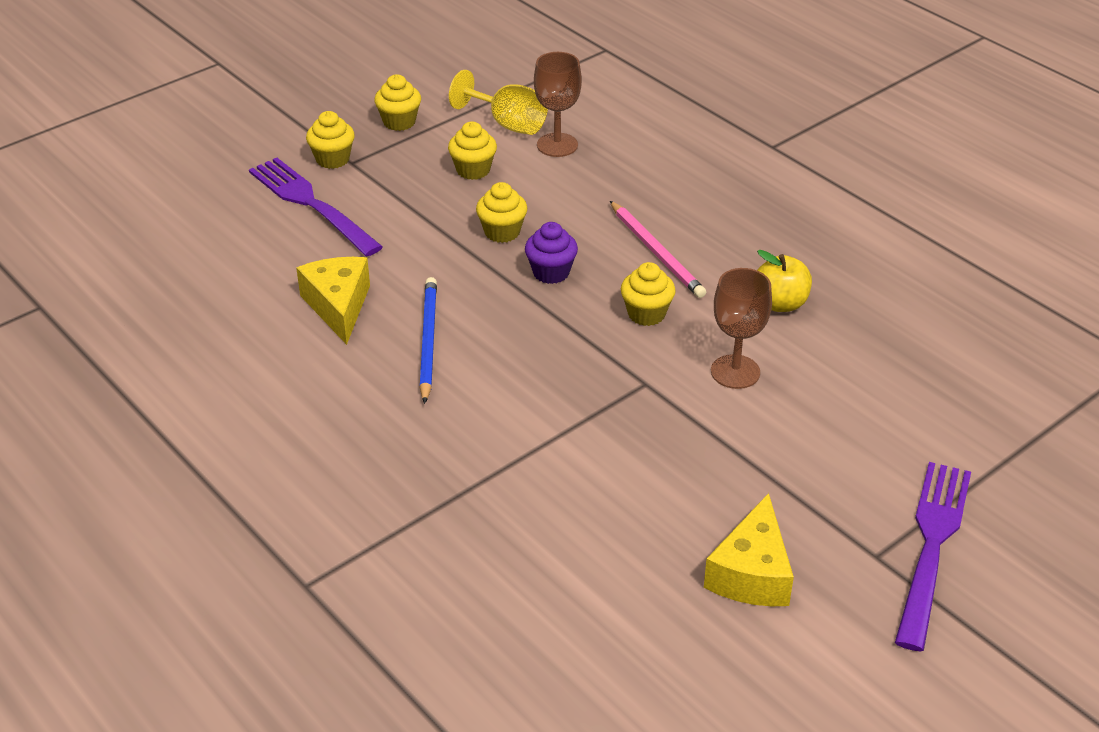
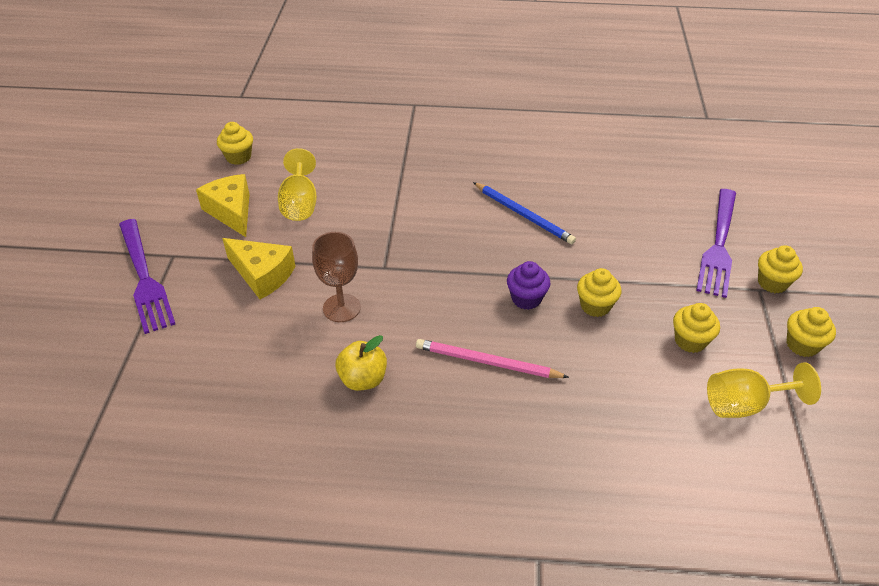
camera: 135 degrees right, 5 degrees up
purple fork [249,158,383,256] -> purple fork turned 105 degrees clockwise [696,189,736,298]
yellow cheese [296,257,370,345] -> yellow cheese moved to [222,238,295,299]
brown goblet [534,52,582,157] -> none
yellow cupcake [621,262,676,326] -> yellow cupcake moved to [217,122,253,165]
none -> yellow goblet [278,148,317,221]

